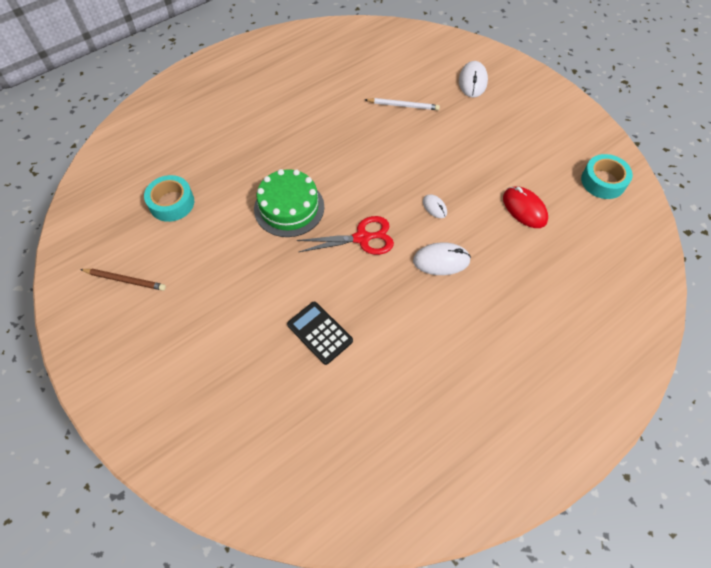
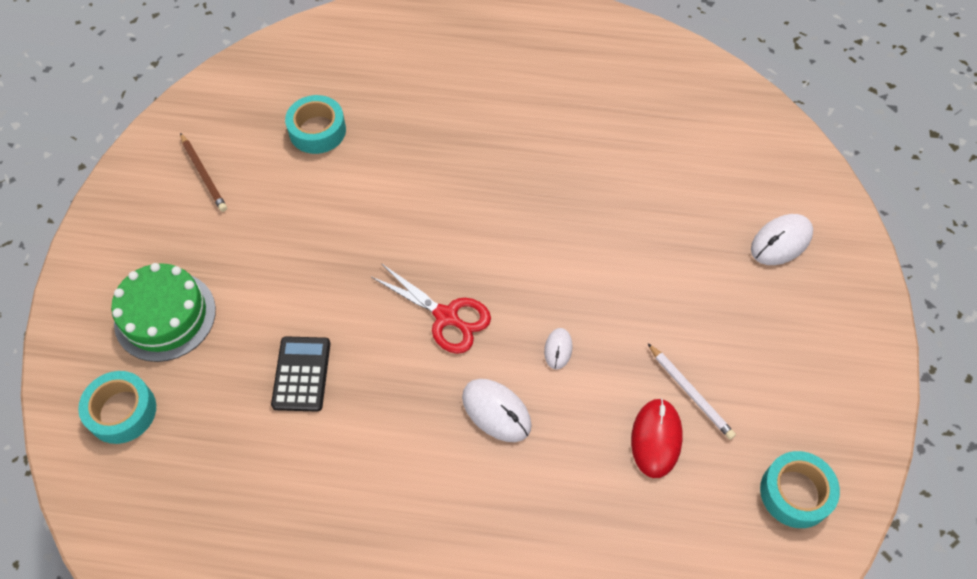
camera: 45 degrees right, 0 degrees up
green cake [254,169,324,237] -> green cake moved to [111,263,216,362]
white pencil [365,98,440,110] -> white pencil moved to [648,344,736,440]
none -> turquoise tape [78,371,156,444]

